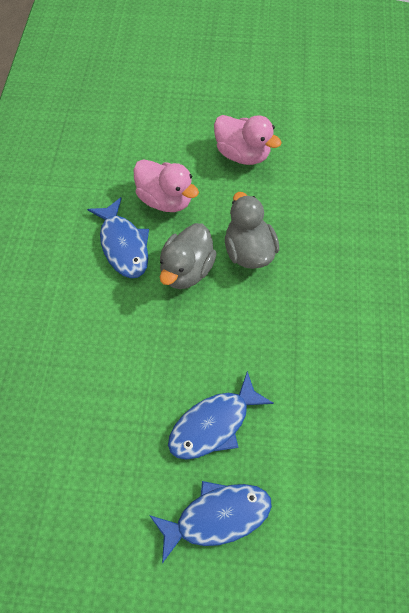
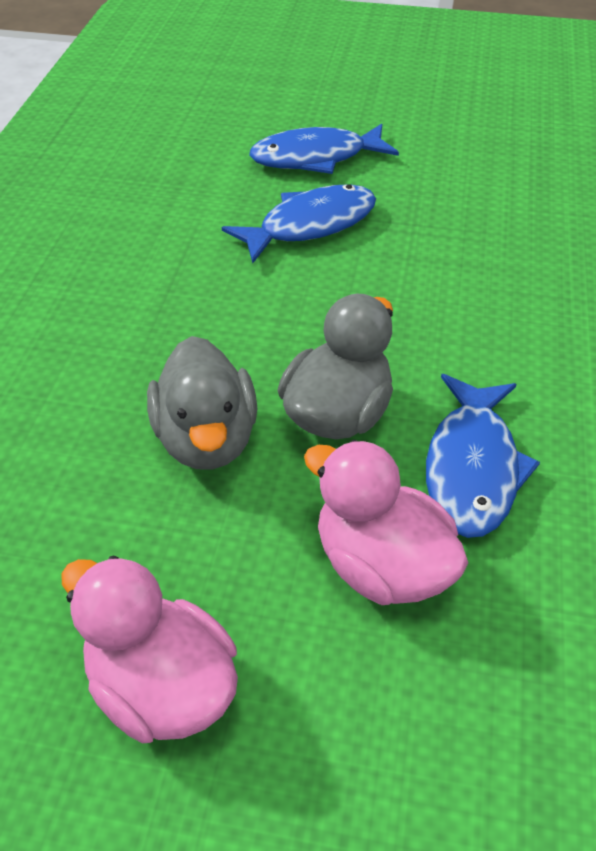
camera: 175 degrees left, 15 degrees down
blue fish [87,197,149,278] -> blue fish turned 150 degrees counterclockwise [426,374,540,538]

